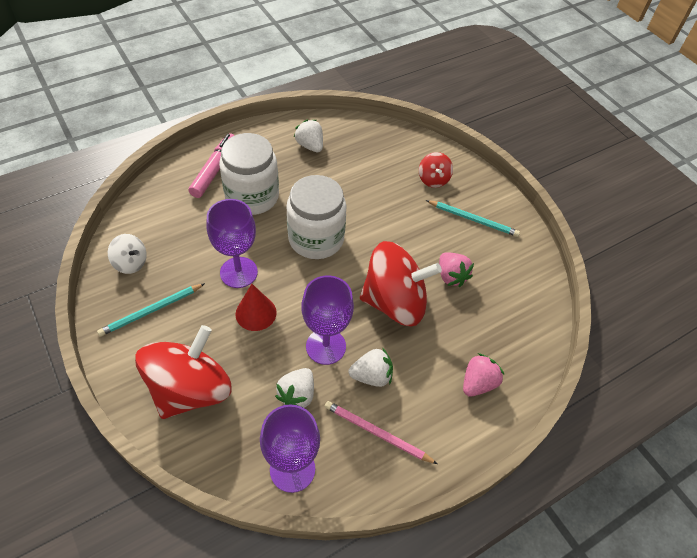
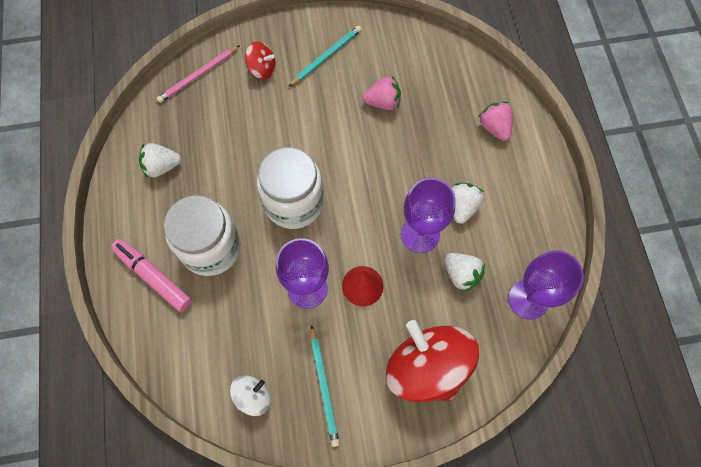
camera: 65 degrees left, 15 degrees up
pink pencil [325,401,437,464] -> pink pencil moved to [156,45,240,103]
red spinning top [360,241,442,326] -> none

